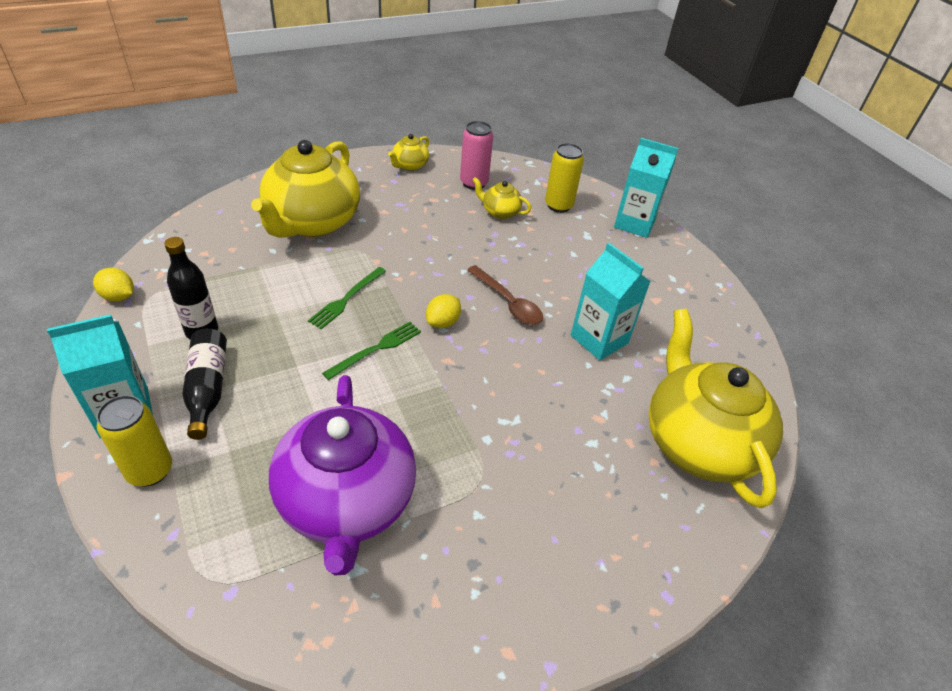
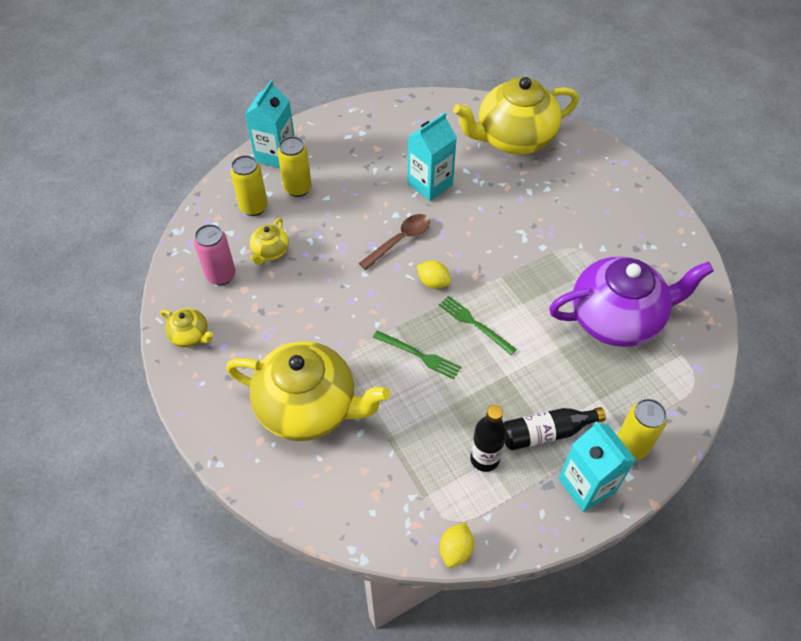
camera: 90 degrees left, 10 degrees up
none -> yellow can [277,136,312,197]

